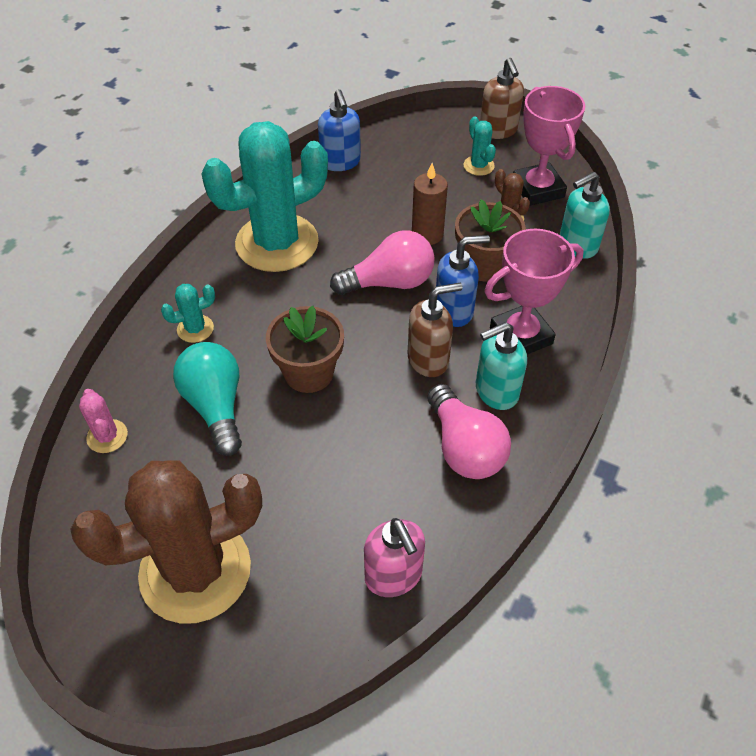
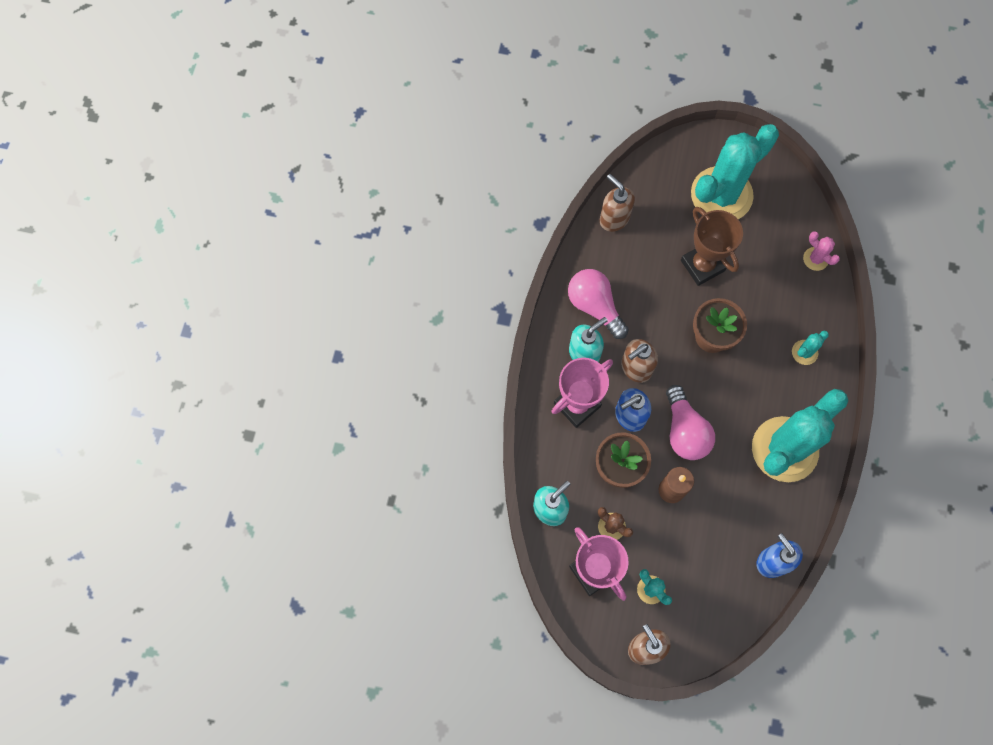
camera: 165 degrees right, 20 degrees up
brown cactus [70,460,262,624] -> turquoise cactus [691,124,779,219]
turquoise light bulb [173,342,242,456] -> none
pink light bulb [330,230,435,295] -> pink light bulb turned 75 degrees counterclockwise [666,385,715,460]
pink soap dispenser [364,518,425,597] -> brown soap dispenser [600,174,635,232]
none -> brown trophy [681,207,743,286]

